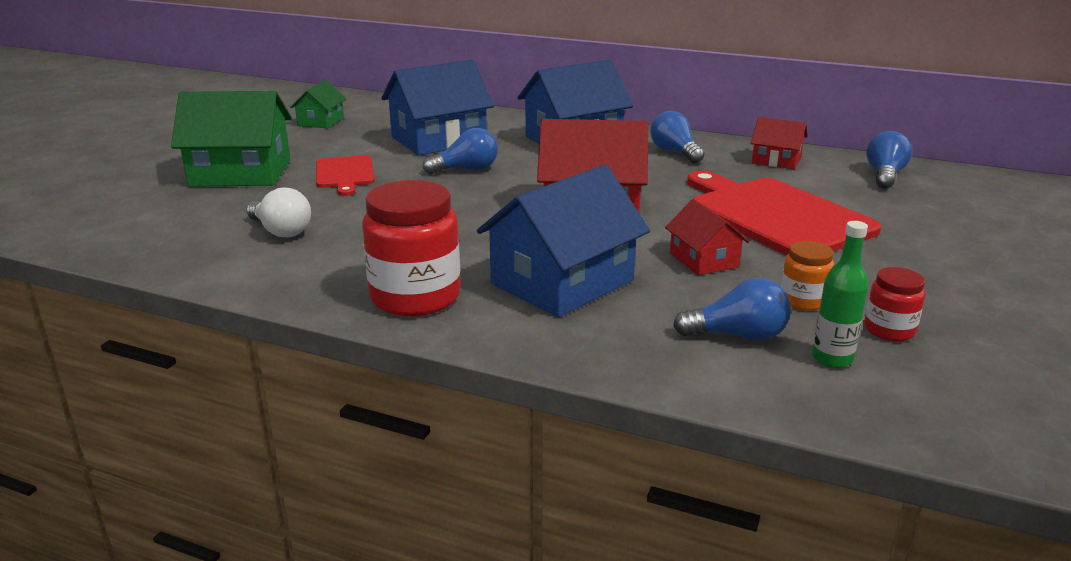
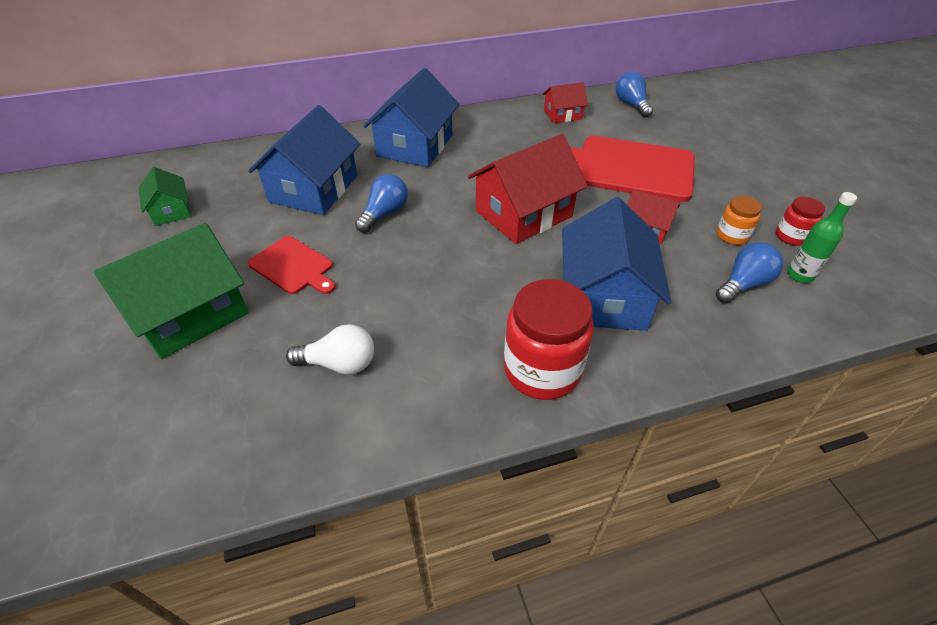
camera: 40 degrees left, 20 degrees up
blue light bulb [650,111,704,163] -> none

